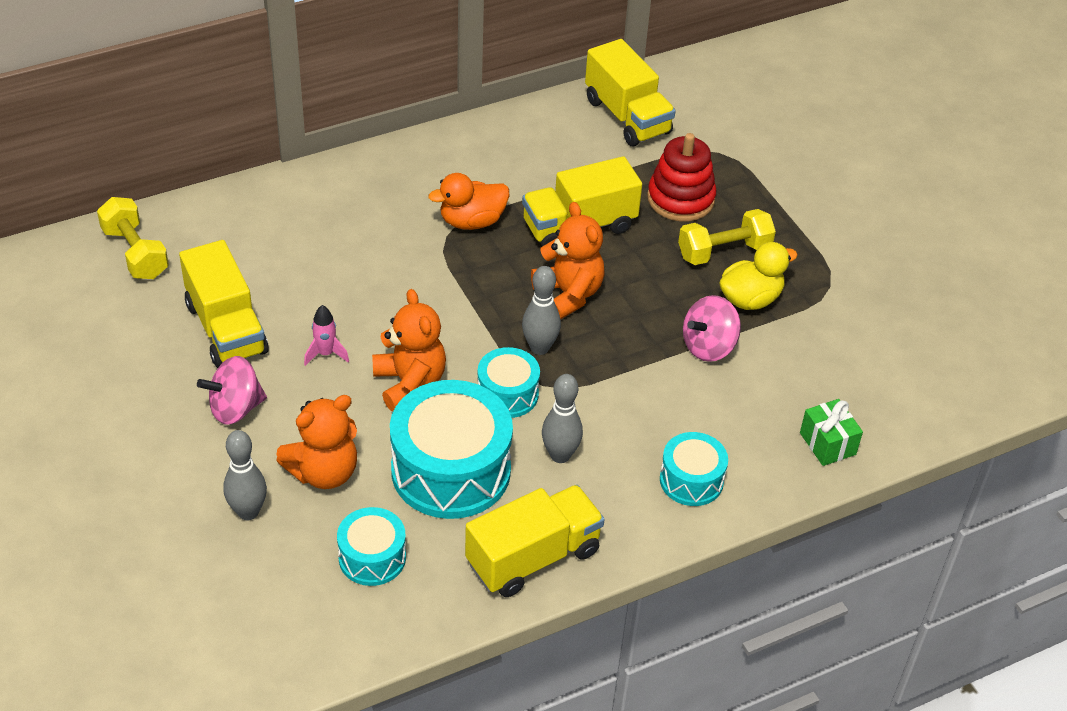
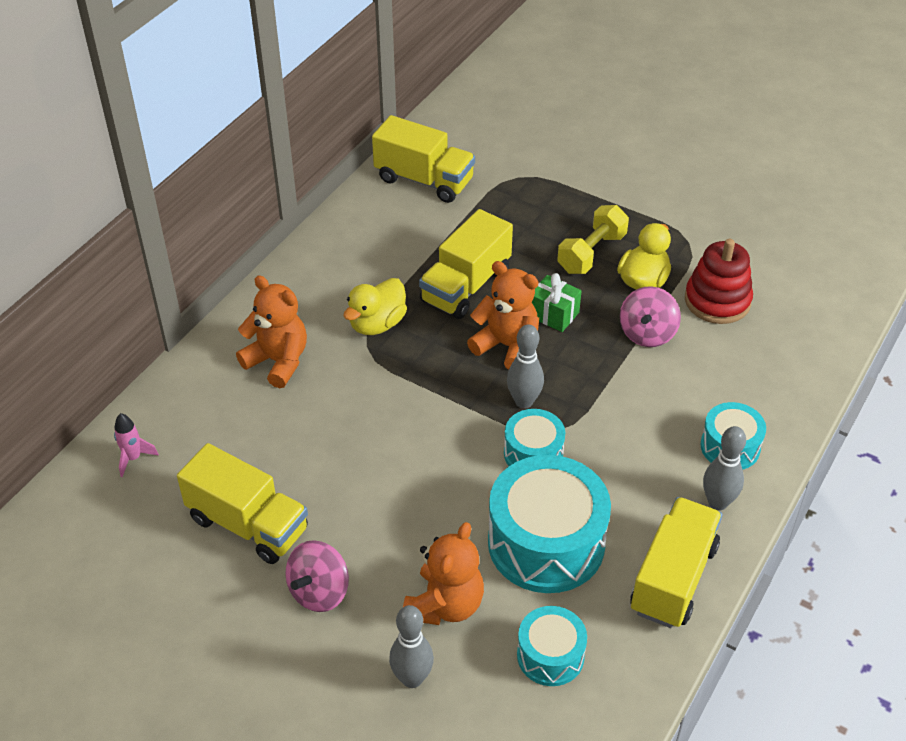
camera: 30 degrees left, 0 degrees up
yellow dumbbell [97,197,169,279] -> none
pink rocket [304,305,349,366] -> pink rocket moved to [114,413,159,477]
orange teddy bear [372,289,446,411] -> orange teddy bear moved to [236,276,307,388]
orange duck [428,173,510,230] -> yellow duck [344,278,407,335]
grey bowling pin [542,374,583,463] -> grey bowling pin moved to [703,426,746,511]
red stacking toy [647,133,716,222] -> red stacking toy moved to [685,239,753,324]
green gift [800,399,863,466] -> green gift moved to [532,273,582,332]

